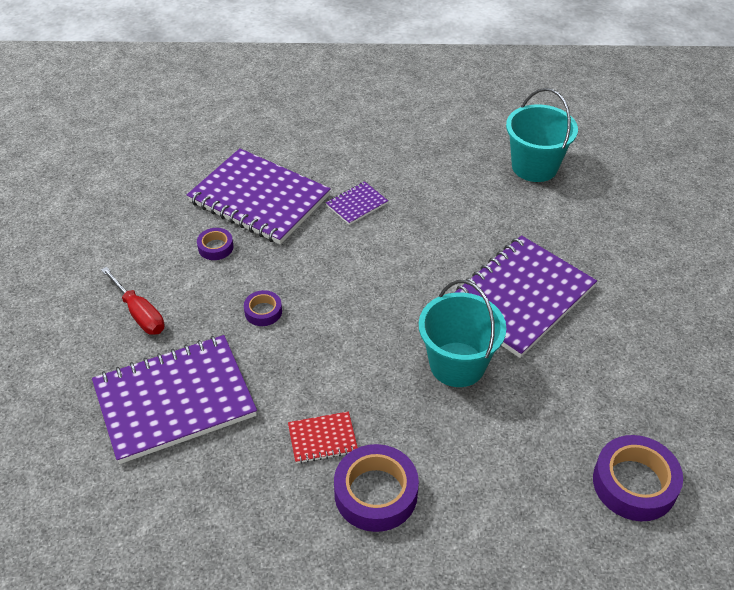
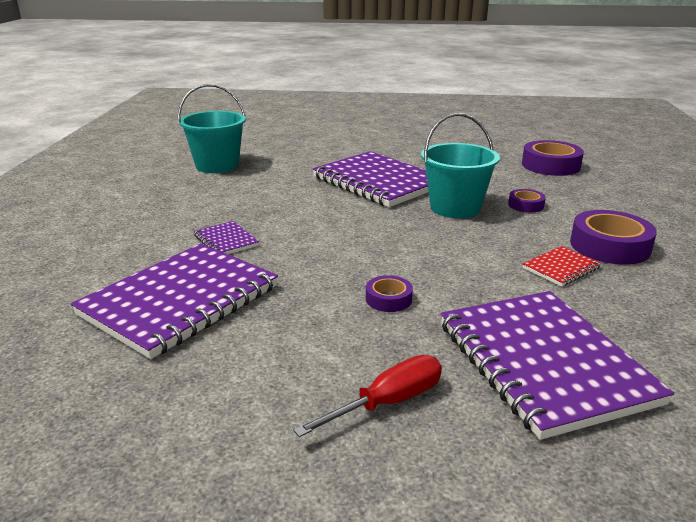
camera: 85 degrees left, 20 degrees down
purple tape [197,228,234,260] -> purple tape moved to [508,189,546,213]
red notebook [288,411,358,464] -> red notebook turned 60 degrees clockwise [522,246,602,286]

